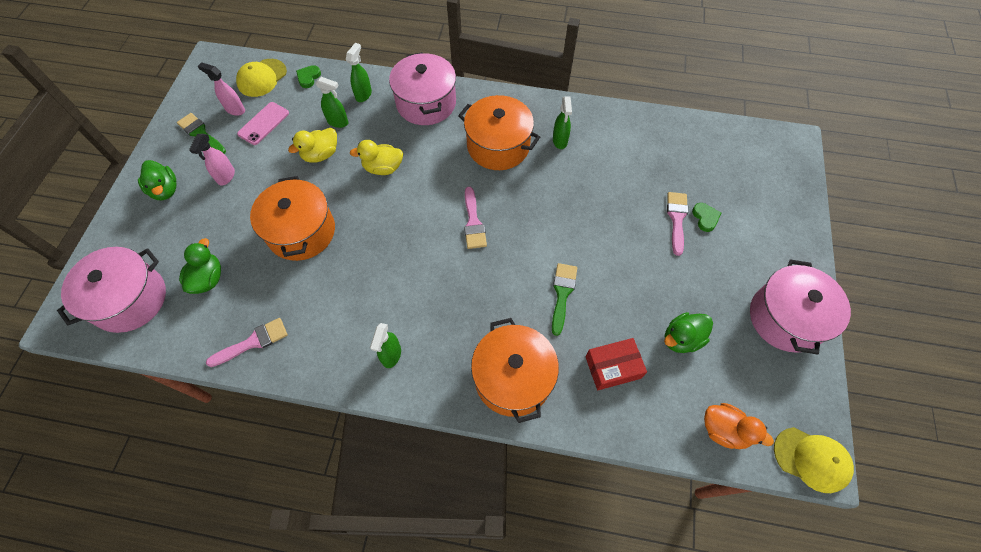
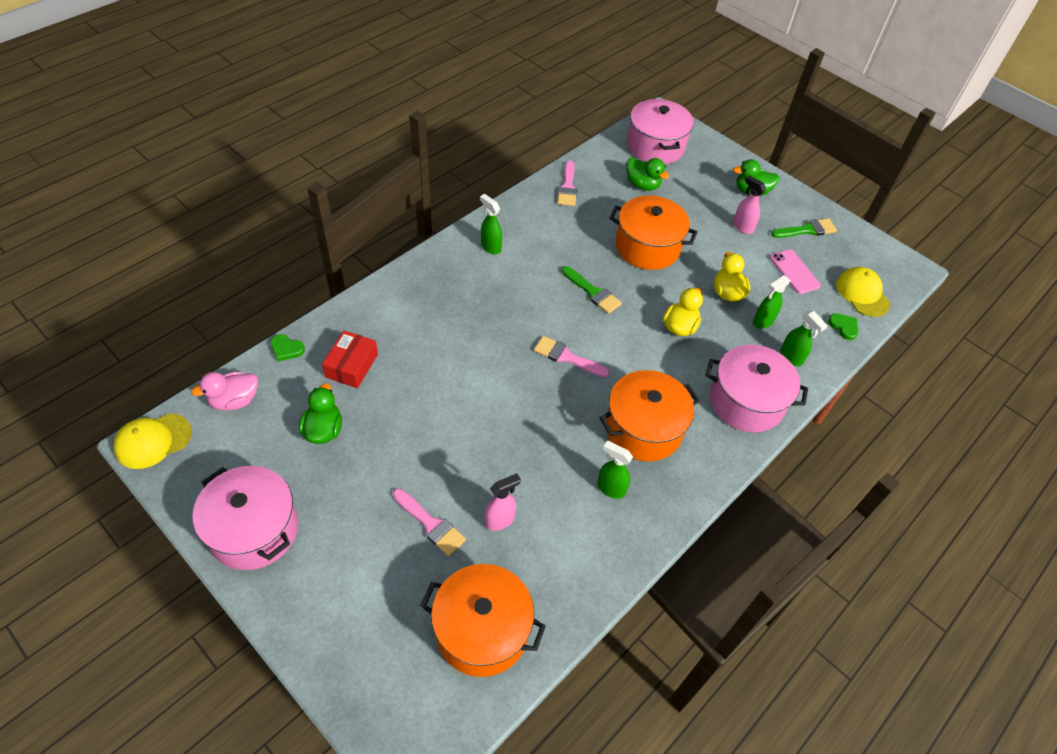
camera: 120 degrees right, 10 degrees down
pink spray bottle [198,62,245,116] -> pink spray bottle moved to [485,473,521,531]
orange pot [471,318,559,423] -> orange pot moved to [420,564,546,677]
green brush [552,263,577,336] -> green brush moved to [562,266,622,314]
green heart [692,203,721,232] -> green heart moved to [271,334,305,361]
orange duck [704,403,774,449] -> pink duck [191,372,258,411]

